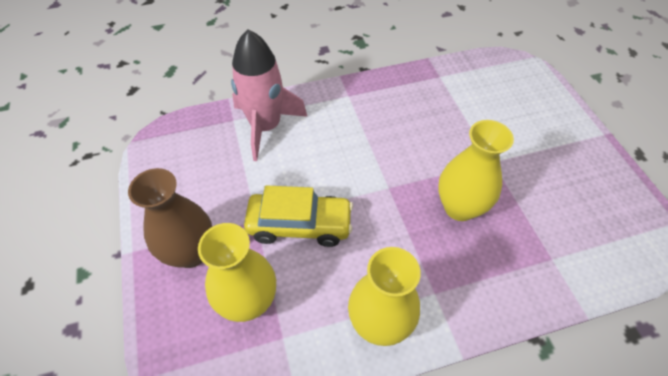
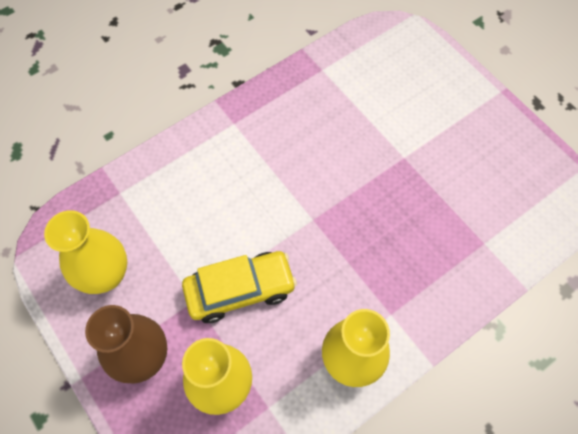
camera: 20 degrees left, 10 degrees up
pink rocket [231,29,308,161] -> none
yellow vase [438,120,514,221] -> yellow vase moved to [44,210,127,294]

